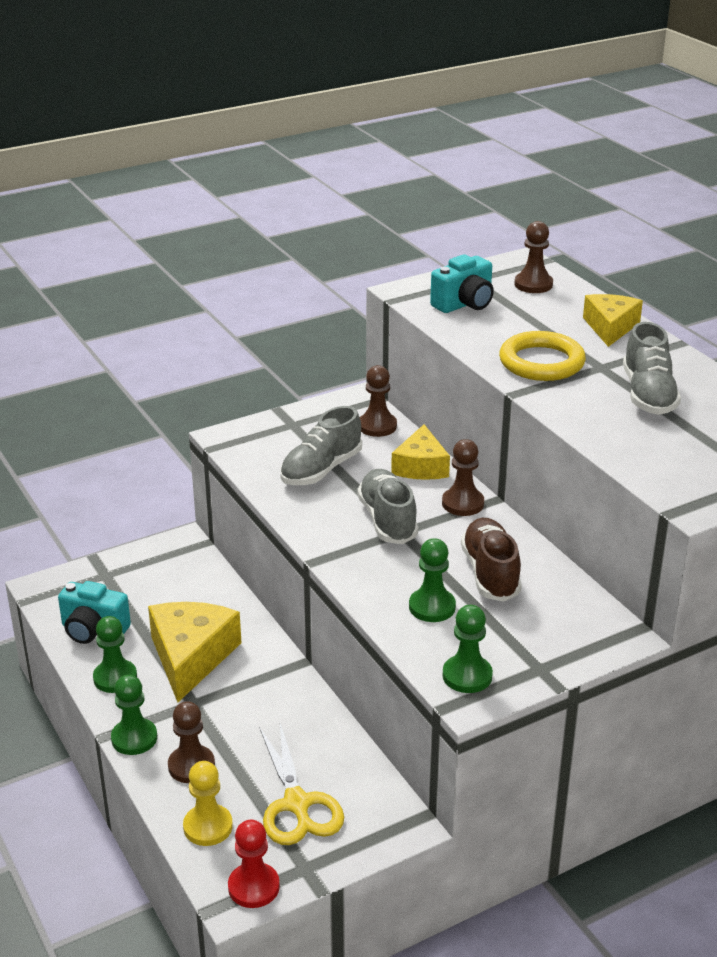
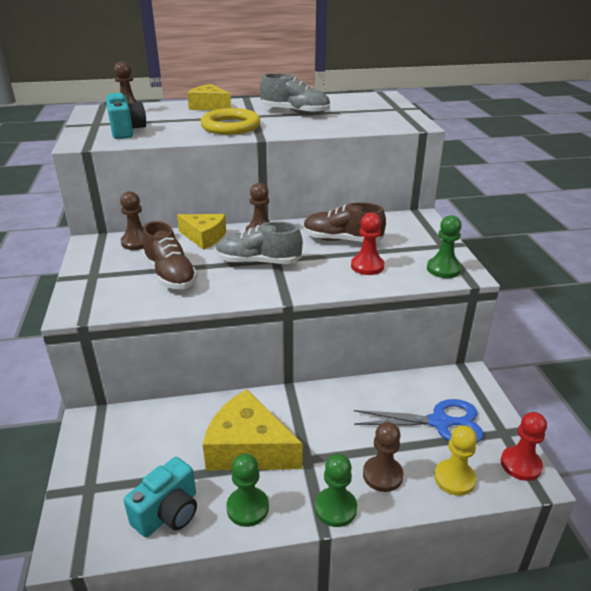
camera: 70 degrees left, 0 degrees up
yellow scissors [259,723,344,845] -> blue scissors [354,399,484,443]
grey shoe [280,406,362,485] -> brown shoe [142,221,198,289]
green pawn [409,538,456,622] -> red pawn [351,213,384,275]

